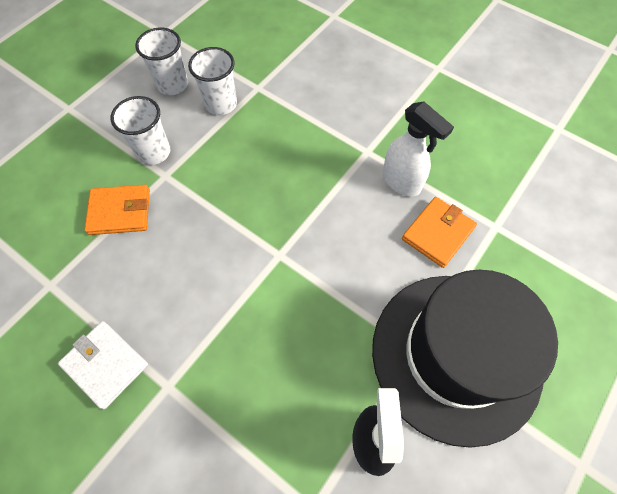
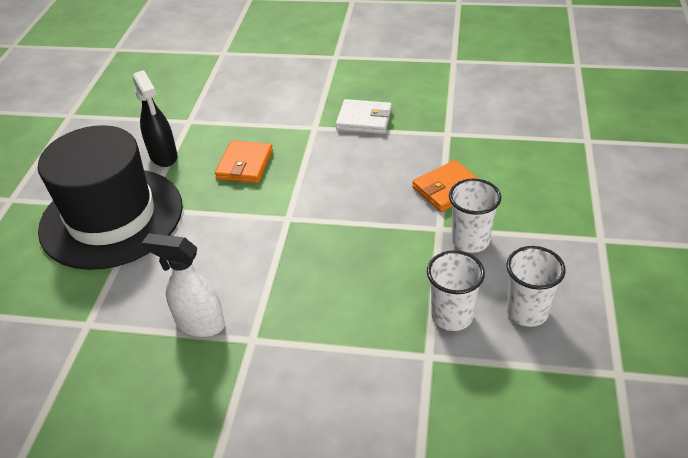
camera: 155 degrees right, 20 degrees down
orange wallet [402,197,477,268] -> orange wallet moved to [215,140,273,183]

